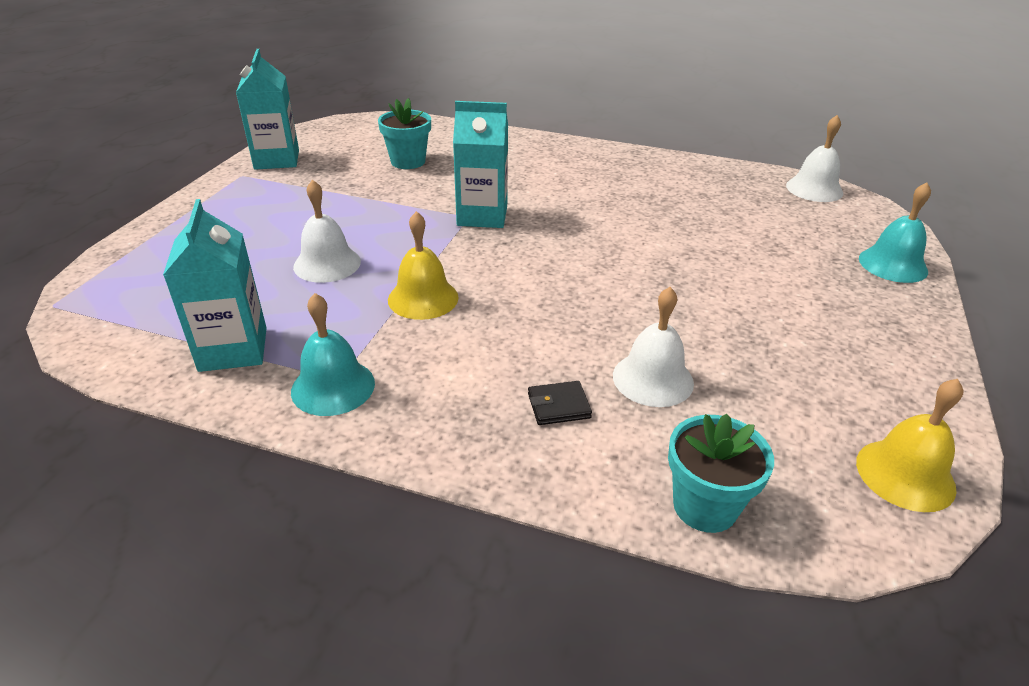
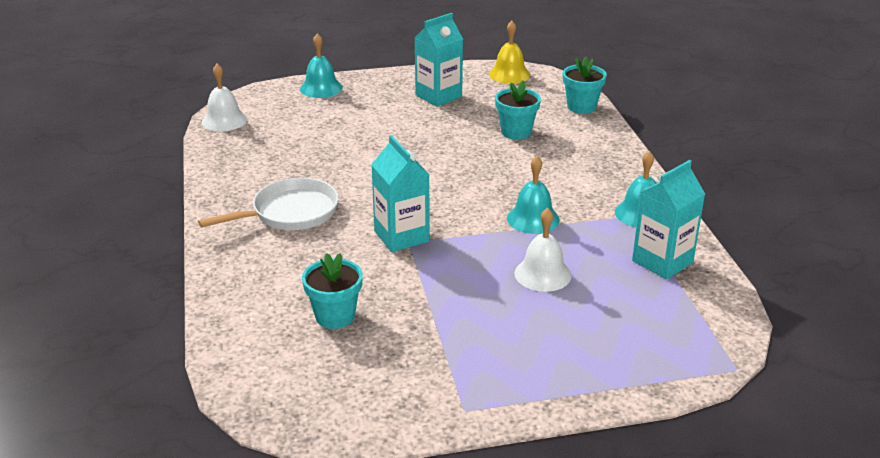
camera: 120 degrees left, 5 degrees down
turquoise carton [236,49,299,170] -> turquoise carton moved to [414,13,463,107]
yellow bell [388,211,458,320] -> turquoise bell [507,156,560,234]
black wallet [528,381,592,425] -> none
white bell [613,287,694,407] -> turquoise flower pot [495,80,541,140]
none -> white pan [198,178,339,230]

